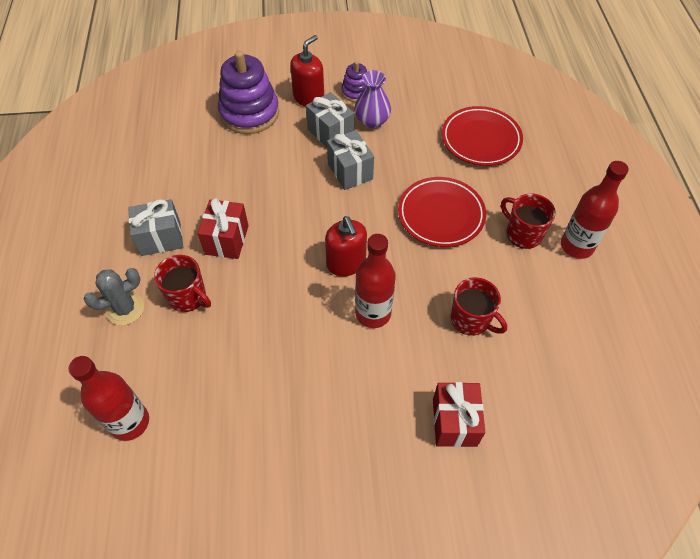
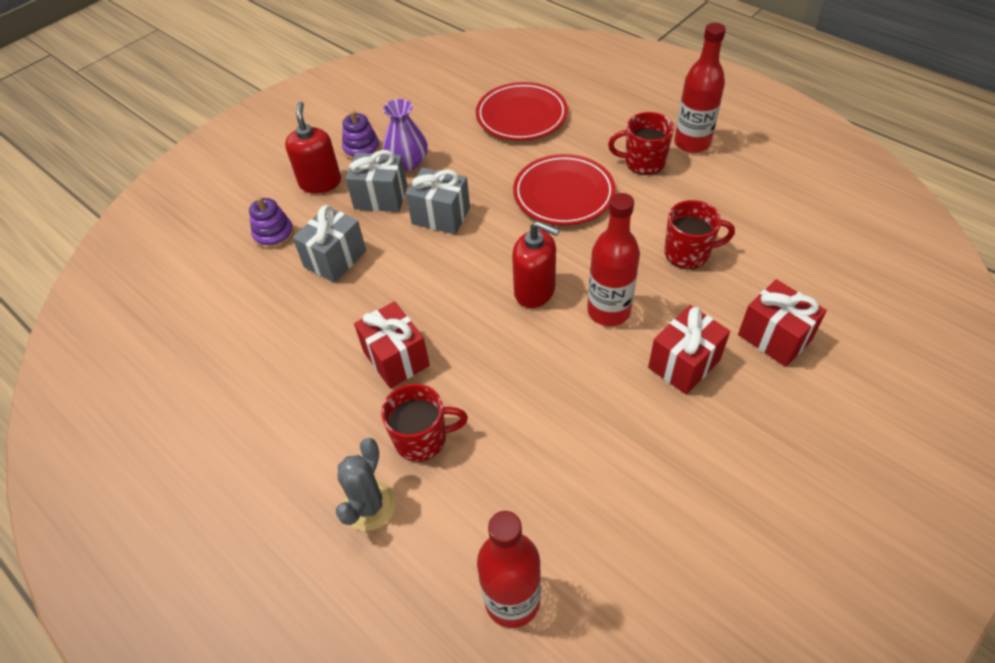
camera: 40 degrees left, 5 degrees down
grey gift [128,199,183,256] -> grey gift moved to [293,205,366,283]
purple stacking toy [218,51,279,134] -> purple stacking toy [249,197,294,249], size x0.51
none -> red gift [648,305,730,395]

